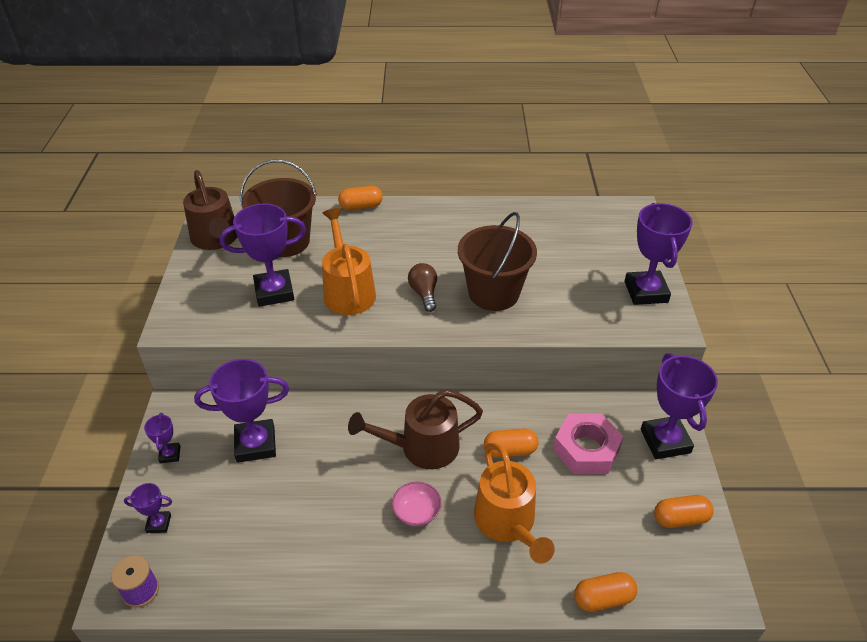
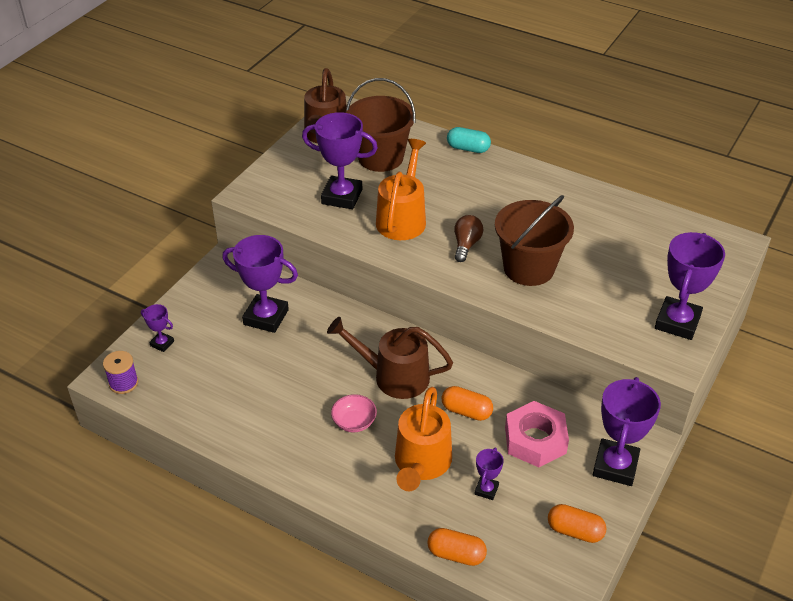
camera: 30 degrees right, 0 degrees up
purple trophy [144,413,180,464] -> purple trophy moved to [475,448,504,500]
orange capsule [338,186,383,210] -> turquoise capsule [447,127,491,153]

